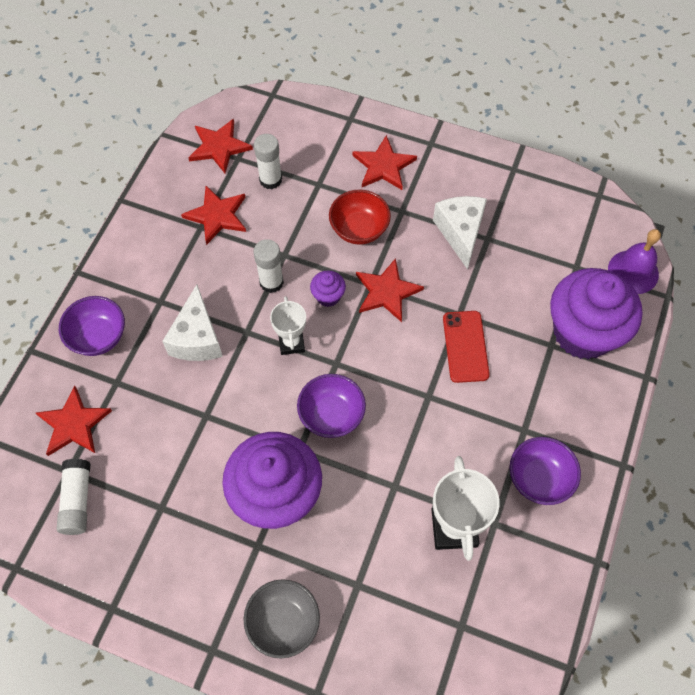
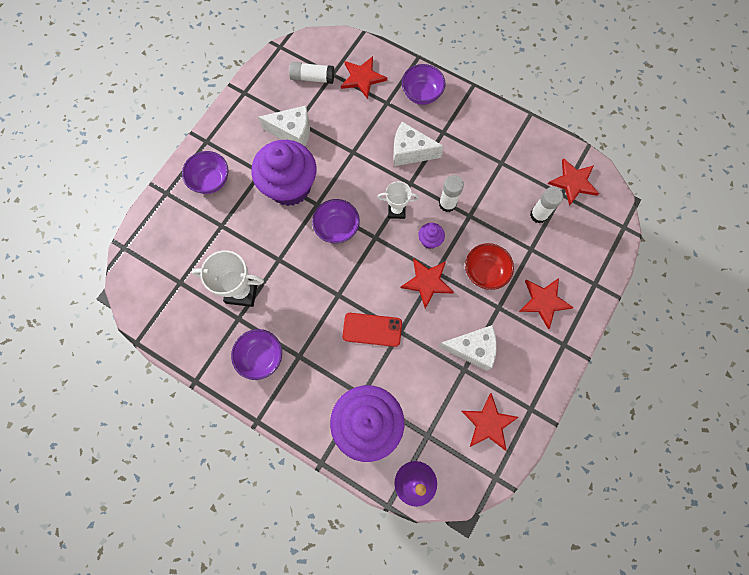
camera: 100 degrees right, 10 degrees up
red star [181,186,246,245] -> red star moved to [462,393,518,451]
grey bowl [244,579,320,658] -> purple bowl [182,151,228,194]
none -> white cheese [258,106,310,146]

